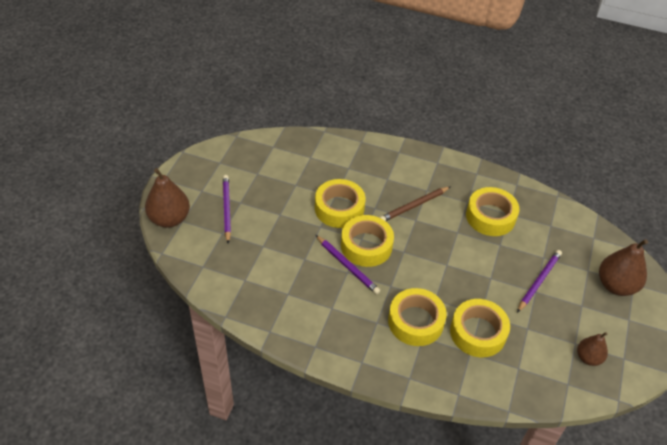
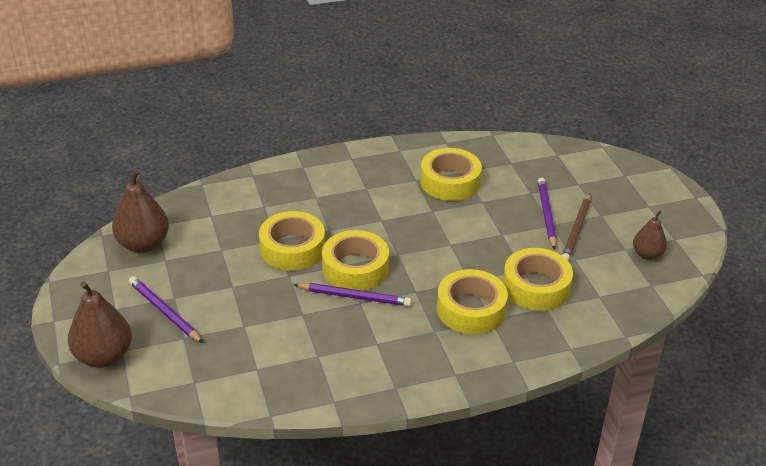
camera: 35 degrees left, 10 degrees down
brown pencil [380,187,450,221] -> brown pencil moved to [562,193,591,261]
brown pear [599,239,648,296] -> brown pear moved to [112,170,169,253]

